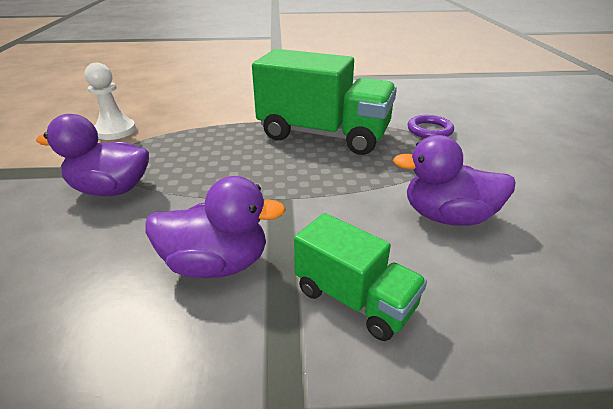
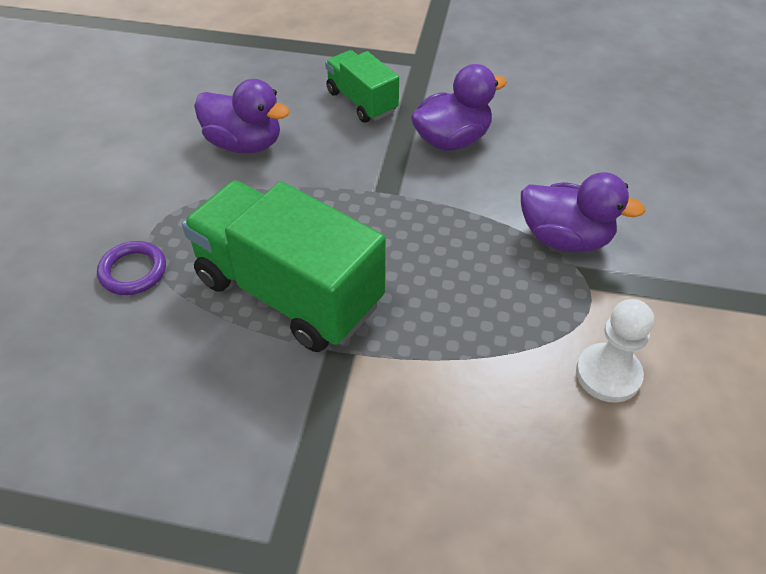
camera: 165 degrees left, 15 degrees up
purple duck [146,176,286,278] -> purple duck turned 135 degrees clockwise [411,64,507,151]

